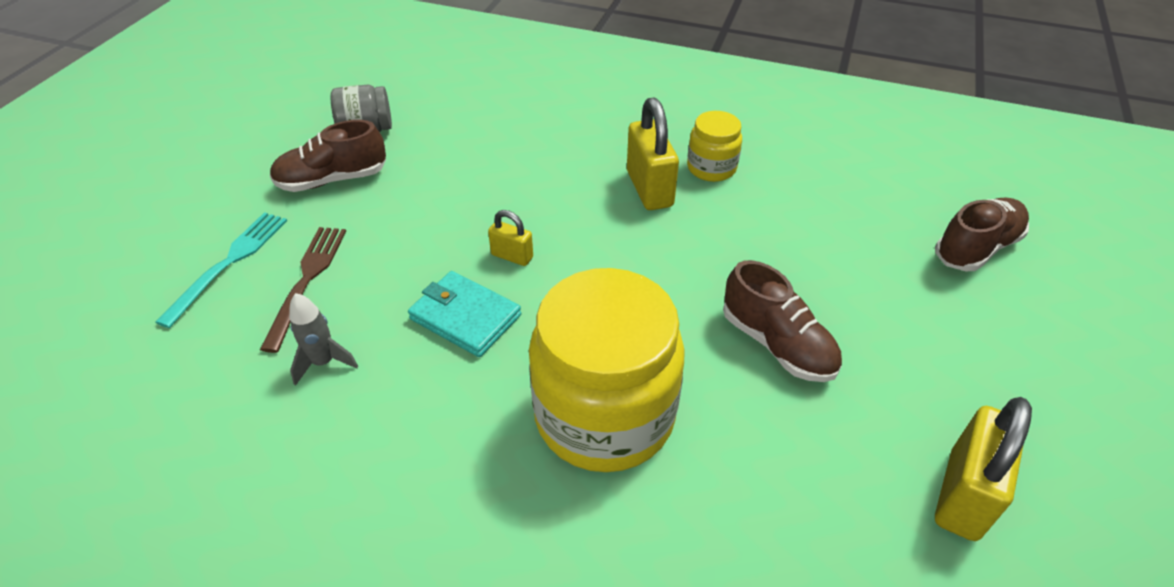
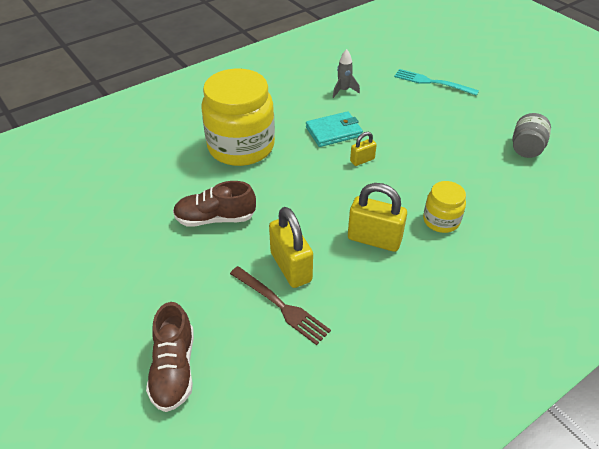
camera: 125 degrees right, 0 degrees up
turquoise fork [156,212,287,328] -> turquoise fork turned 150 degrees clockwise [394,69,479,96]
brown fork [260,227,346,353] -> brown fork moved to [230,266,331,345]
brown shoe [270,120,386,192] -> none
yellow jar [687,111,742,182] -> yellow jar moved to [423,181,466,233]
yellow padlock [935,397,1032,541] -> yellow padlock moved to [269,207,313,288]

